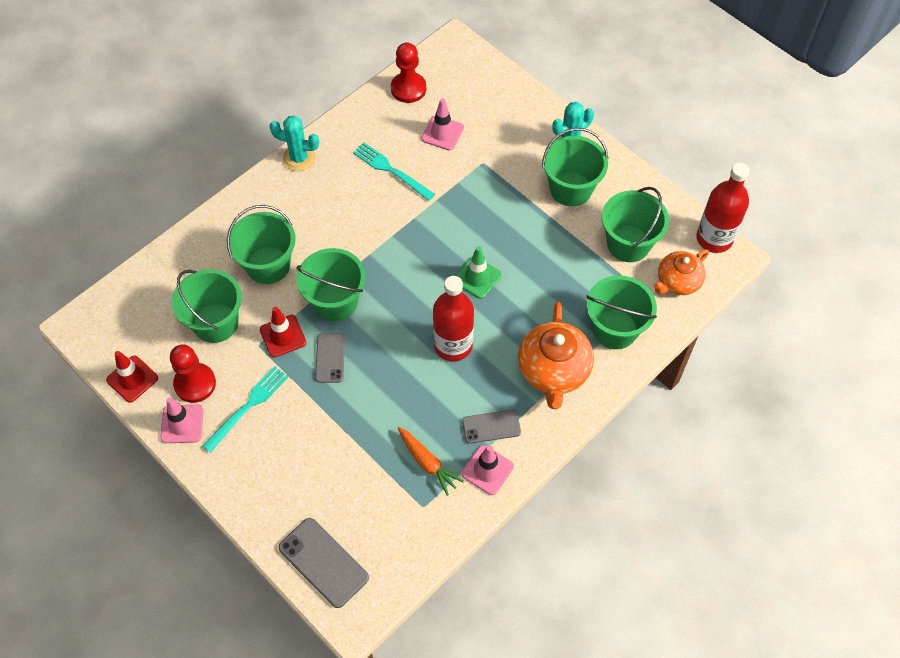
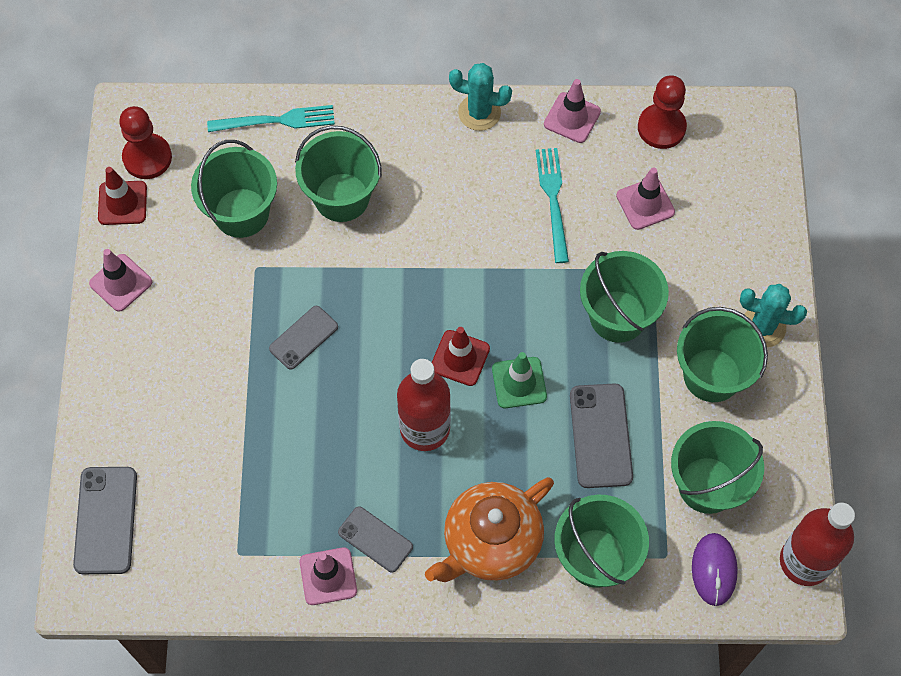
camera: 45 degrees right, 5 degrees up
red pawn [170,344,216,403] -> red pawn moved to [119,106,172,179]
turquoise fork [202,366,288,453] -> turquoise fork moved to [207,105,335,132]
red traffic cone [260,307,306,358] -> red traffic cone moved to [432,327,490,386]
turquoise cactus [270,116,319,171] -> turquoise cactus turned 45 degrees counterclockwise [449,63,512,131]
green bucket [296,248,366,321] -> green bucket moved to [580,251,669,343]
orange carrot [398,427,464,496] -> none
orange teapot [654,249,709,295] -> purple mouse [692,533,738,606]
none -> pink traffic cone [544,79,601,143]
none -> grey phone [570,383,633,488]

